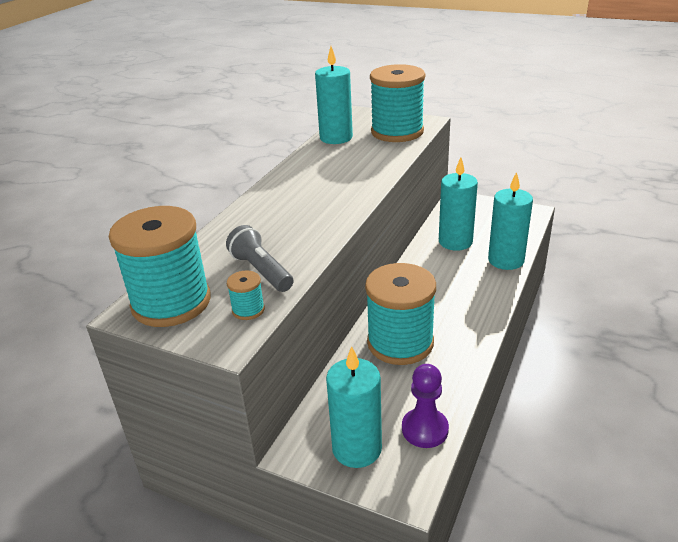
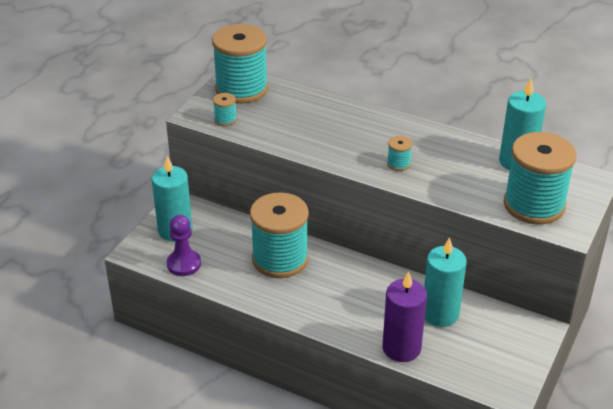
camera: 90 degrees right, 5 degrees up
grey flashlight [226,225,294,292] -> none
turquoise candle [488,172,533,270] -> purple candle [383,271,427,362]
none -> turquoise spool [387,136,412,171]

